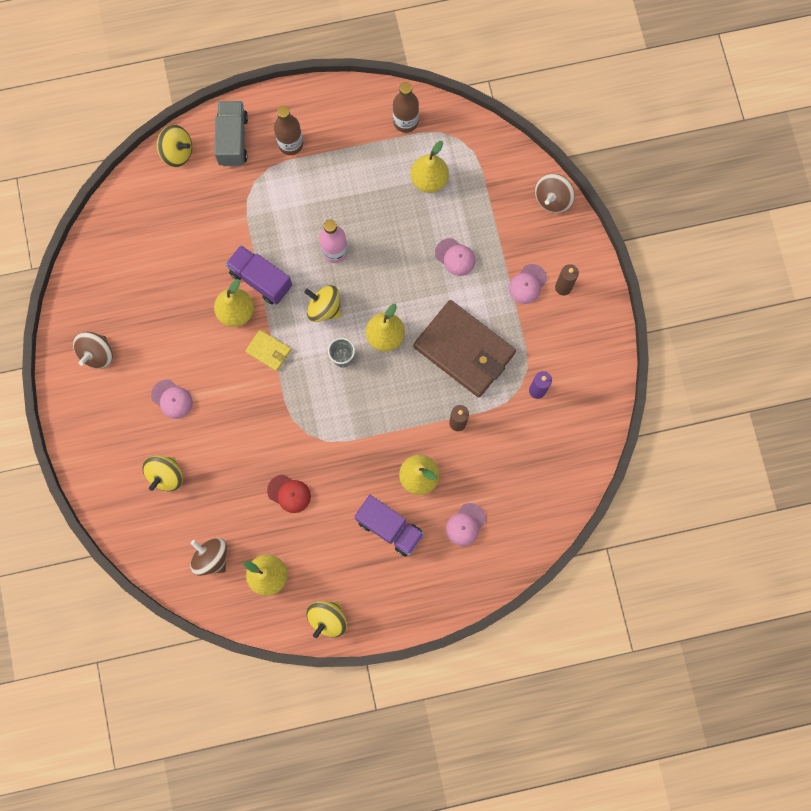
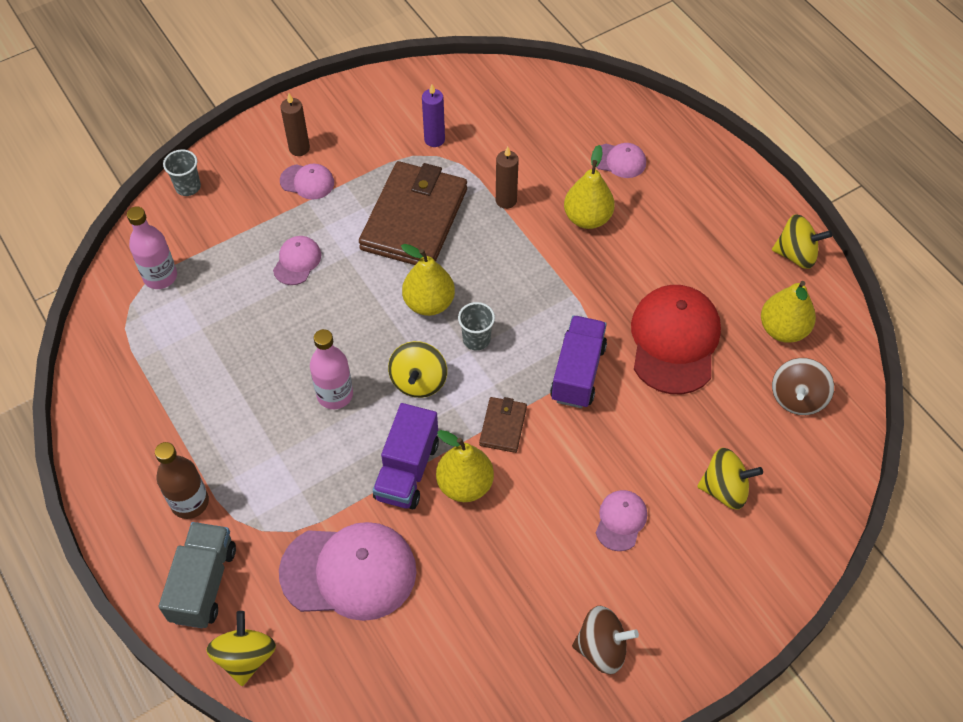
camera: 110 degrees left, 20 degrees down
grey truck [214,101,248,166] -> grey truck turned 120 degrees clockwise [159,522,236,628]
yellow wallet [245,330,291,371] -> brown wallet [479,397,527,453]
red cap [267,475,311,513] -> red cap [631,285,721,394], size x2.04
purple truck [354,495,424,557] -> purple truck moved to [550,315,607,408]
brown bottle [393,82,419,133] -> none
yellow pear [410,141,449,193] -> none
brown spinning top [535,174,575,213] -> grey cup [163,150,201,196]
none -> pink bottle [127,206,177,289]
none -> pink cap [279,522,417,621]

